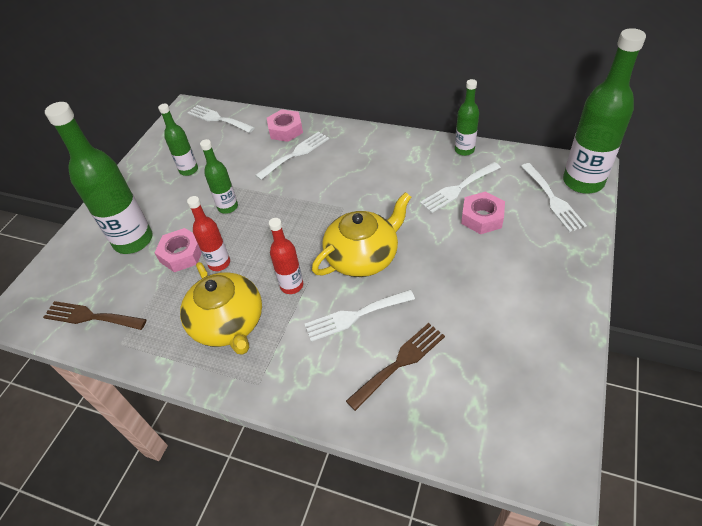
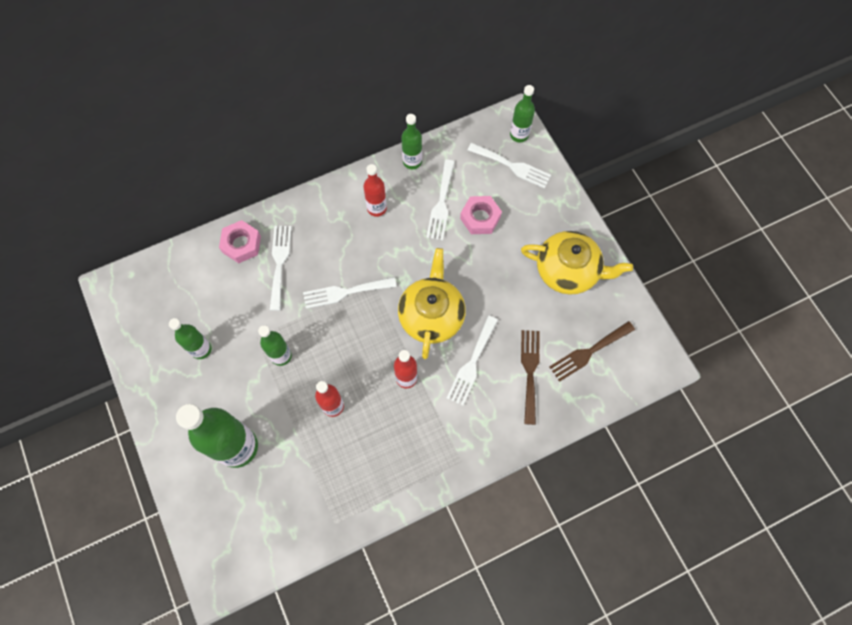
camera: 50 degrees left, 20 degrees up
brown fork [43,301,147,330] -> brown fork moved to [549,321,635,382]
pink nut [154,228,202,272] -> none
yellow teapot [180,262,262,355] -> yellow teapot moved to [521,231,633,295]
white fork [188,105,255,133] -> white fork moved to [303,277,397,309]
green bottle [563,28,646,194] -> green bottle [510,85,535,142], size x0.54
none -> red bottle [364,164,387,217]

